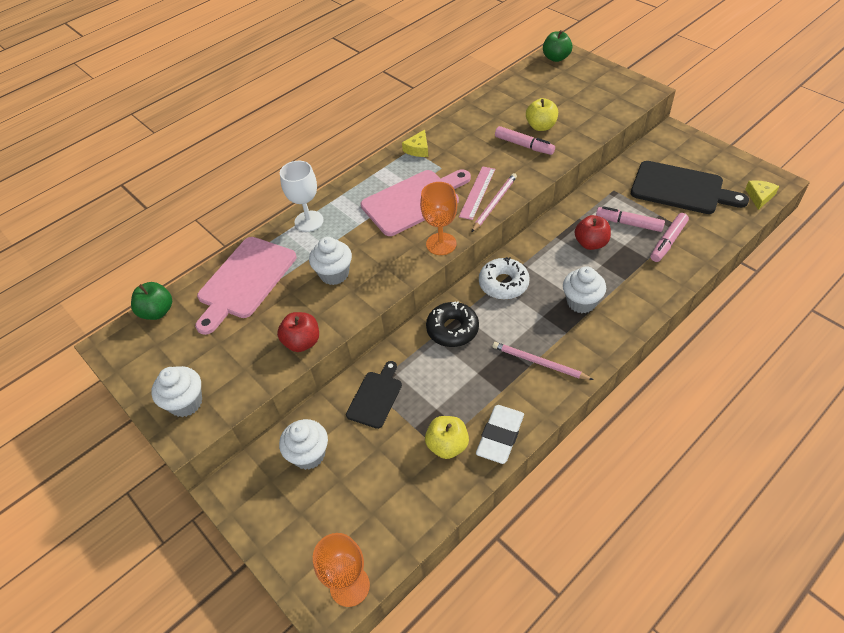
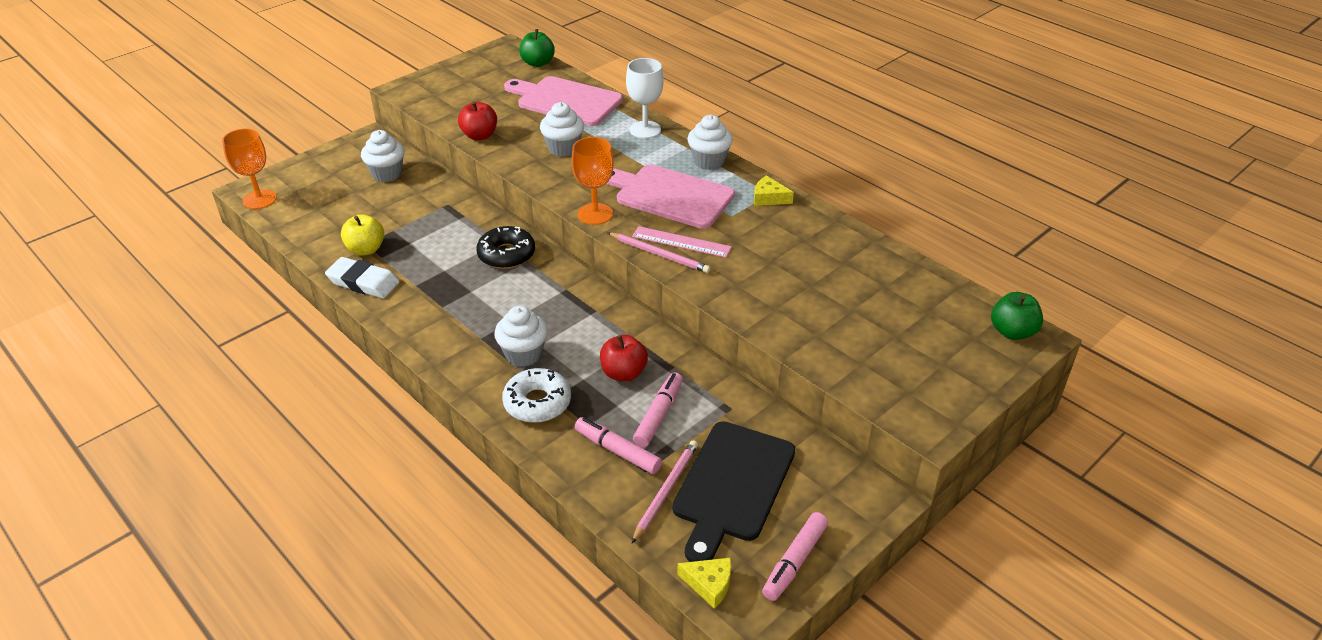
camera: 85 degrees right, 10 degrees down
white cupcake [151,366,202,417] -> white cupcake moved to [687,115,733,170]
black cutting board [346,361,402,429] -> none
pink cutting board [361,170,471,236] -> pink cutting board turned 150 degrees clockwise [606,165,735,229]
white donut [479,257,530,300] -> white donut moved to [502,368,571,423]
pink pencil [492,342,593,380] -> pink pencil moved to [632,440,698,543]
pink marker [495,126,555,155] -> pink marker moved to [762,512,828,601]
yellow apple [526,98,558,131] -> none

